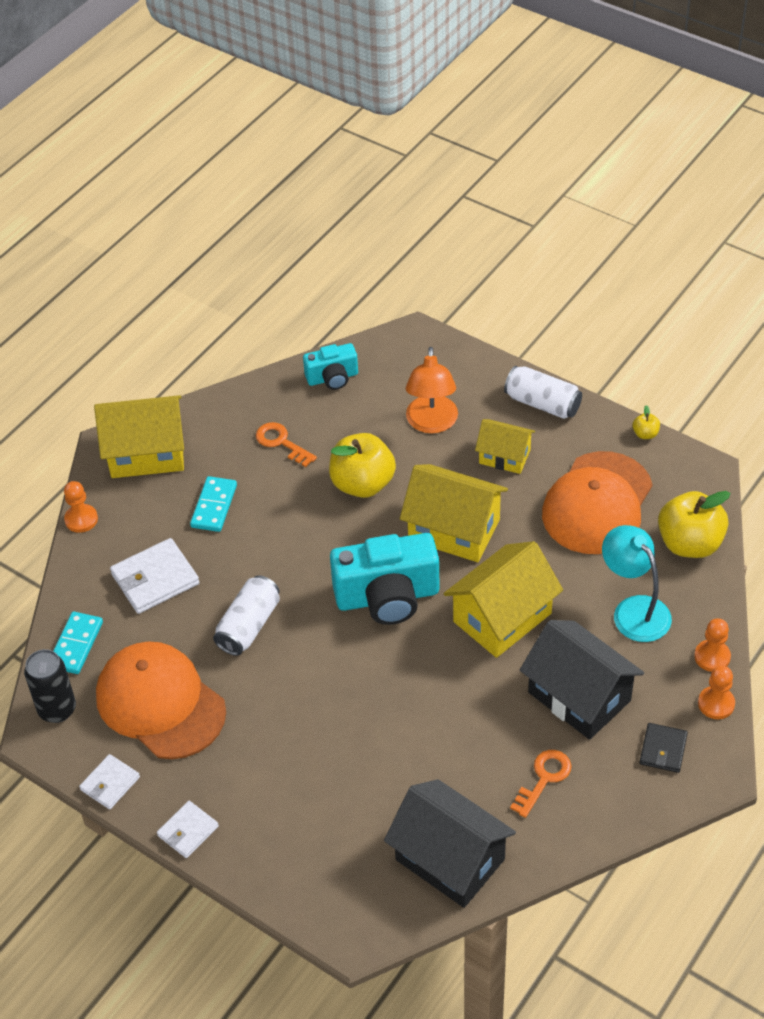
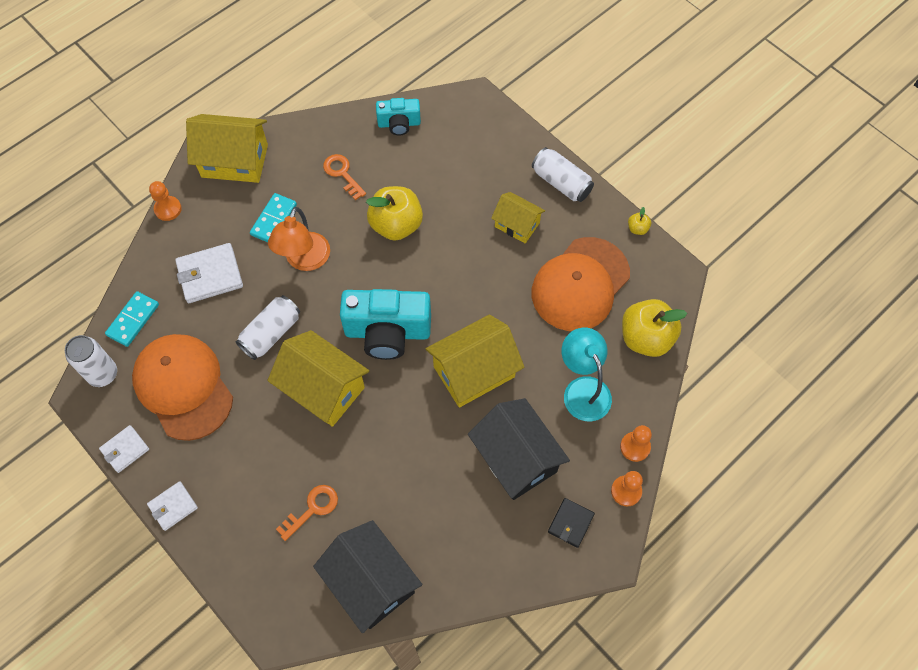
camera: 10 degrees right, 15 degrees up
black can [24,649,76,723] -> white can [65,335,117,387]
yellow house [400,464,508,562] -> yellow house moved to [268,330,369,427]
orange lamp [406,347,458,433] -> orange lamp moved to [268,207,330,271]
orange key [510,750,571,818] -> orange key moved to [276,485,338,541]

